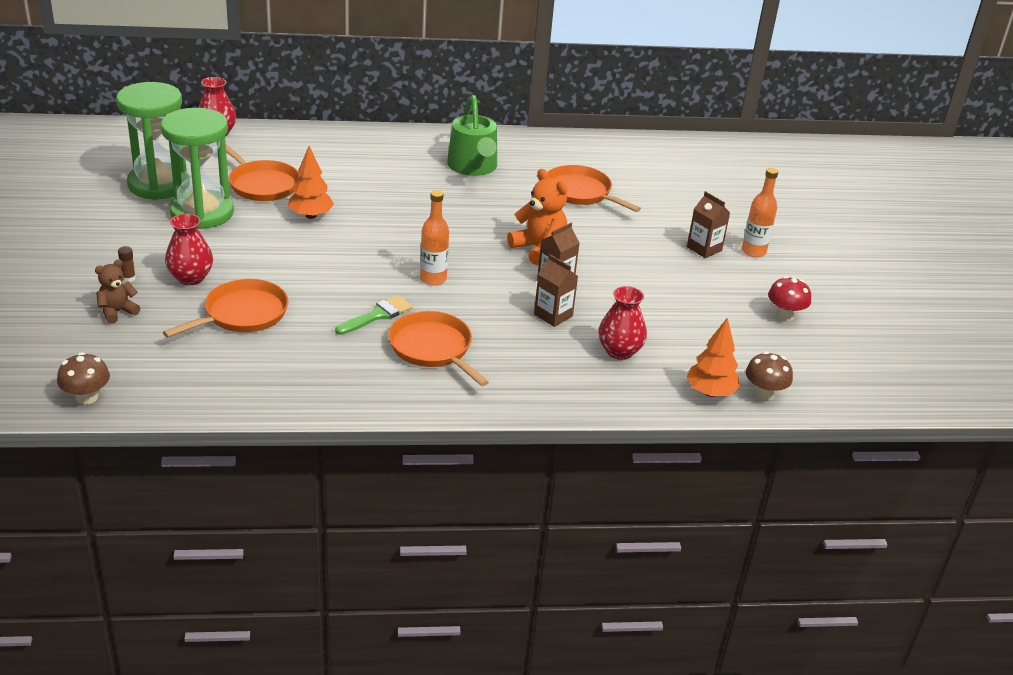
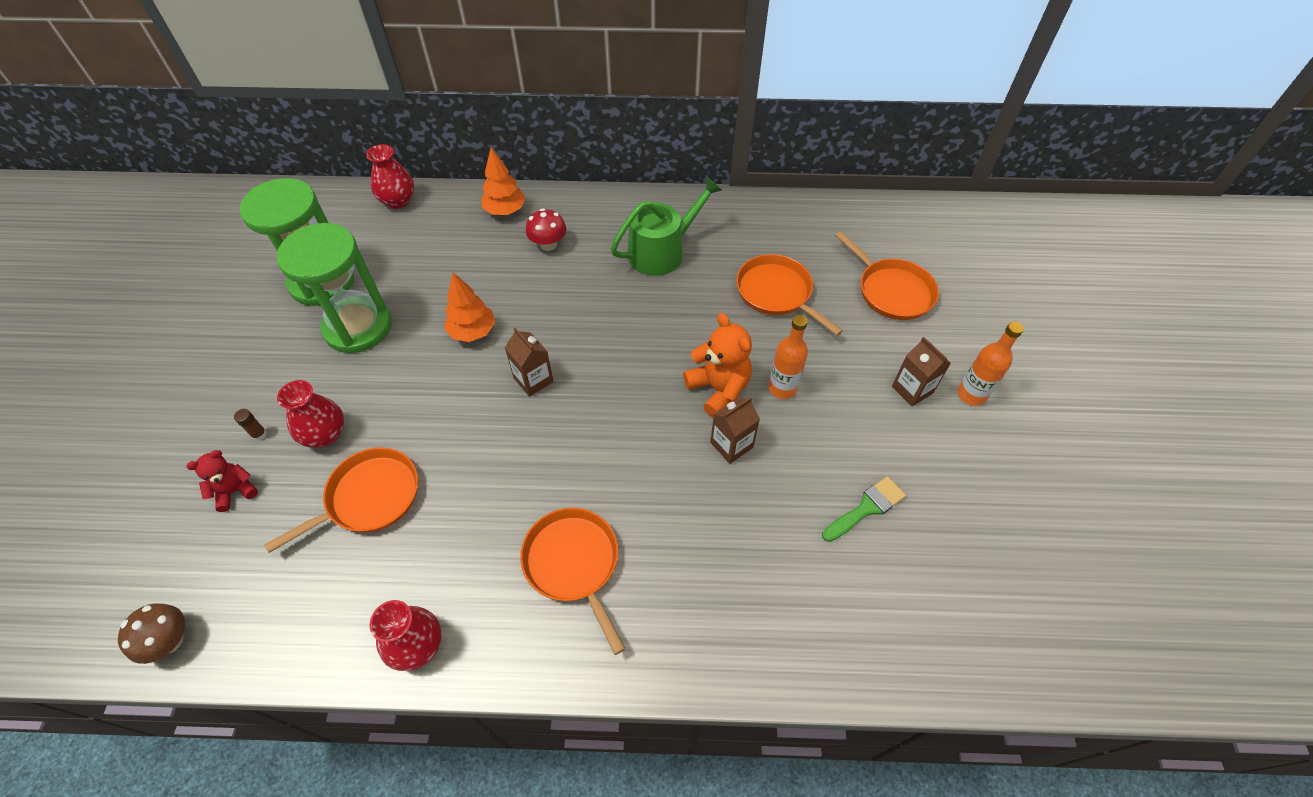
camera: 10 degrees right, 20 degrees up
brown teddy bear [95,259,140,324] -> red teddy bear [186,450,258,512]
orange pan [226,144,300,201] -> orange pan moved to [835,231,939,320]
green brush [335,295,413,335] -> green brush moved to [822,476,906,542]
orange bottle [420,190,449,285] -> orange bottle moved to [768,315,808,399]
green watering can [447,95,497,176] -> green watering can turned 120 degrees counterclockwise [611,177,722,276]
brown carton [534,254,578,327] -> brown carton moved to [505,328,554,397]
red vase [598,286,647,360] -> red vase moved to [370,600,441,671]
orange tree [686,317,740,397] -> orange tree moved to [481,148,526,215]
brown mushroom [746,351,793,400] -> none
red mushroom [768,276,811,321] -> red mushroom moved to [526,208,566,251]

